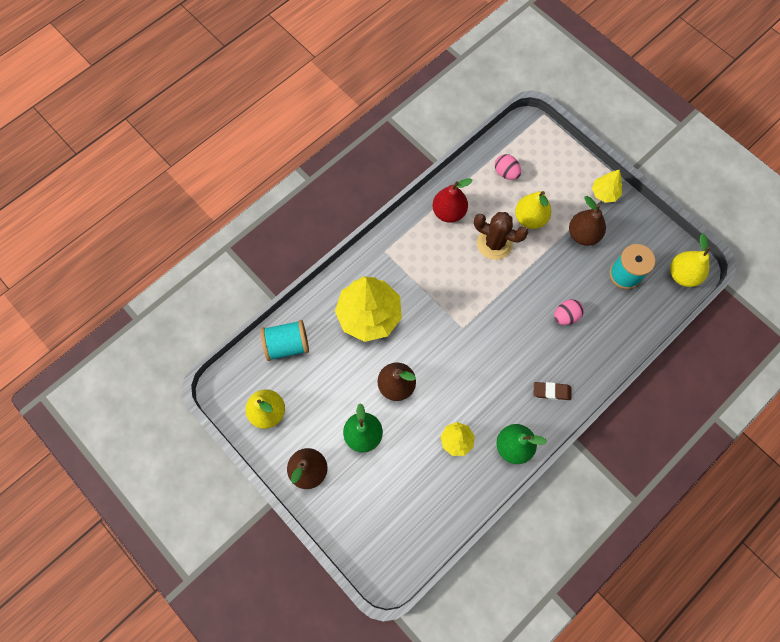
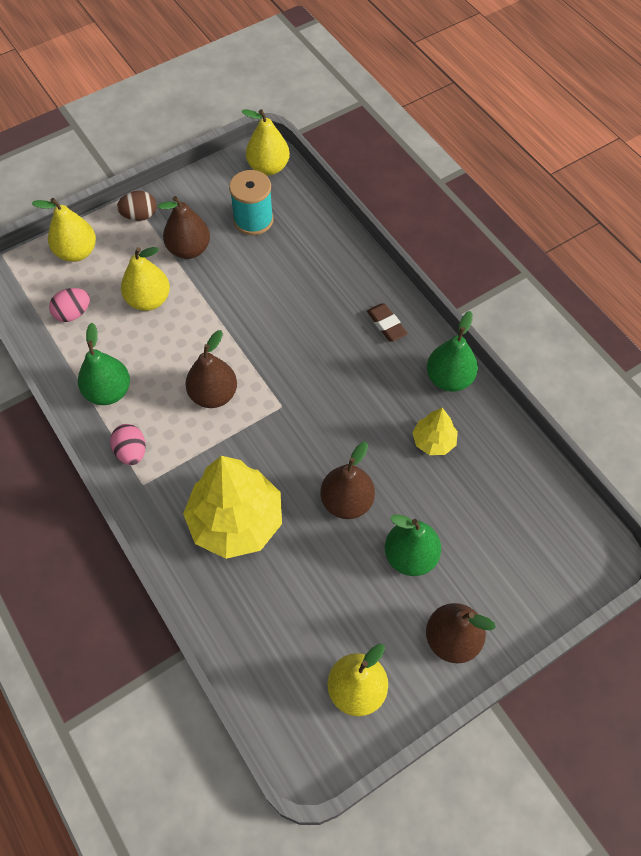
camera: 80 degrees left, 10 degrees down
turquoise spool [260,320,309,361] -> none
red pear [432,178,472,223] -> green pear [78,323,130,405]
brown cactus [474,212,528,260] -> none
brown eraser [534,382,571,400] -> brown eraser turned 45 degrees counterclockwise [367,303,408,342]
pink egg [554,299,584,325] -> pink egg moved to [110,424,146,465]
yellow tree [592,169,622,203] -> brown egg [117,191,156,221]
none -> yellow pear [32,198,96,262]
none -> brown pear [185,330,237,408]

